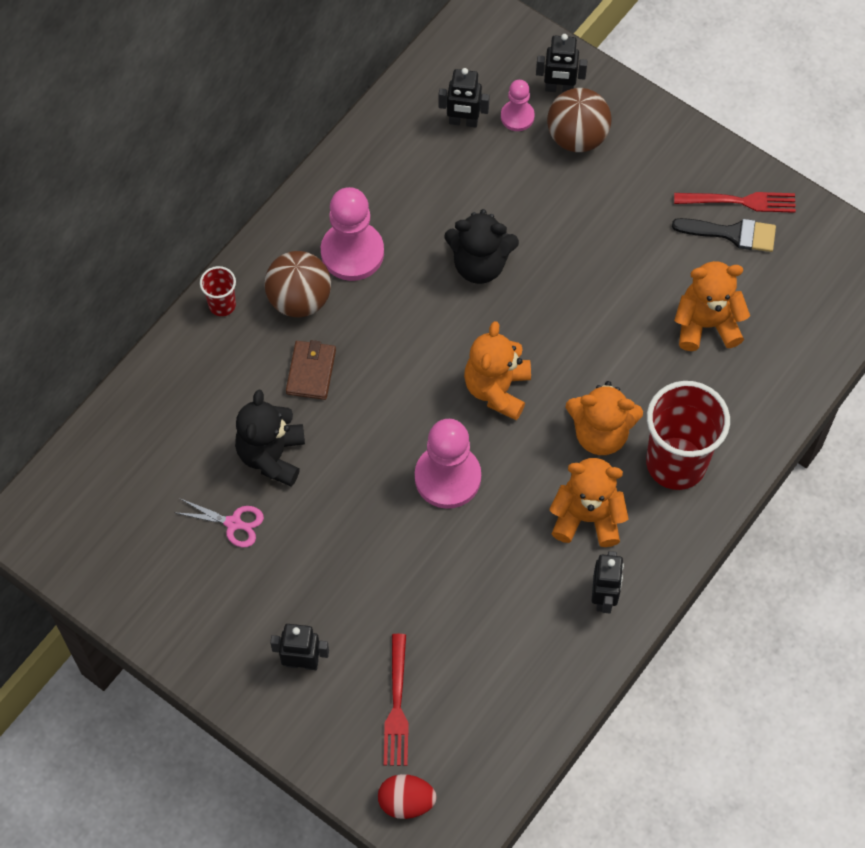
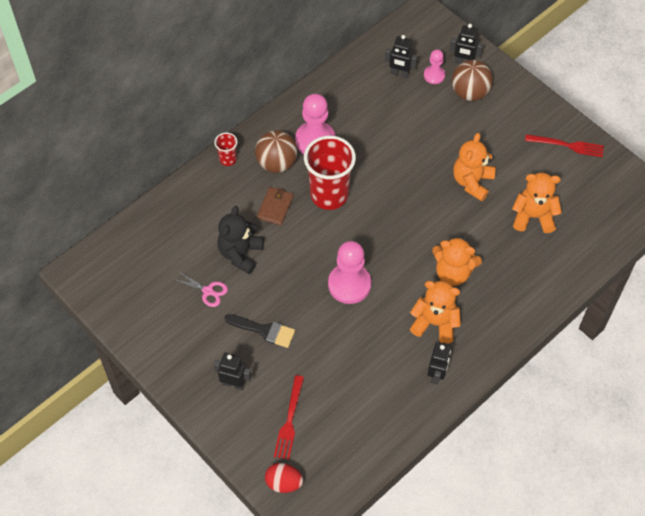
camera: 10 degrees right, 5 degrees down
black teddy bear [444,209,519,284] -> none
orange teddy bear [464,321,531,420] -> orange teddy bear moved to [453,133,496,201]
red cup [646,381,730,490] -> red cup moved to [304,136,356,210]
black brush [672,218,776,252] -> black brush moved to [225,314,295,348]

